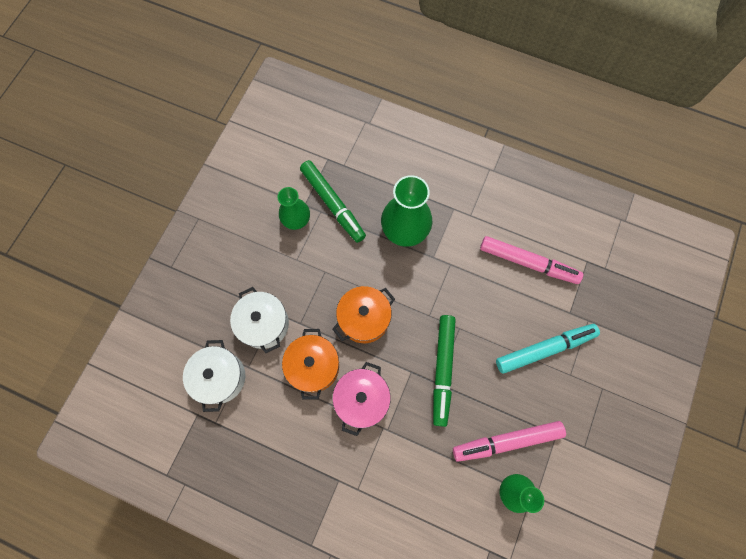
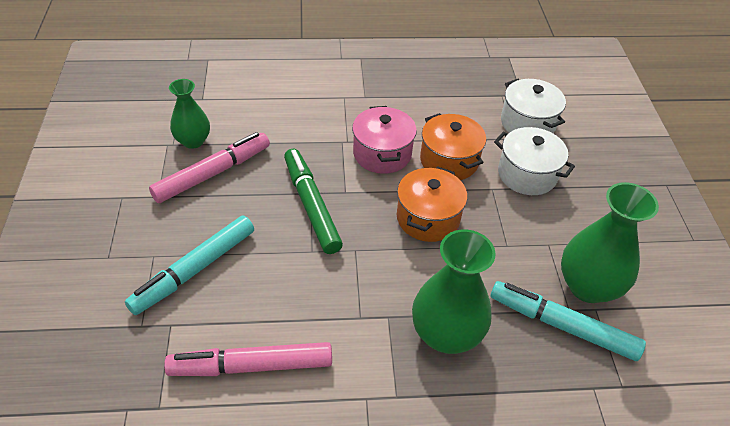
camera: 150 degrees right, 25 degrees down
green vase [277,187,310,230] -> green vase [561,182,659,303], size x1.60
green marker [300,160,366,243] -> turquoise marker [490,281,646,361]

